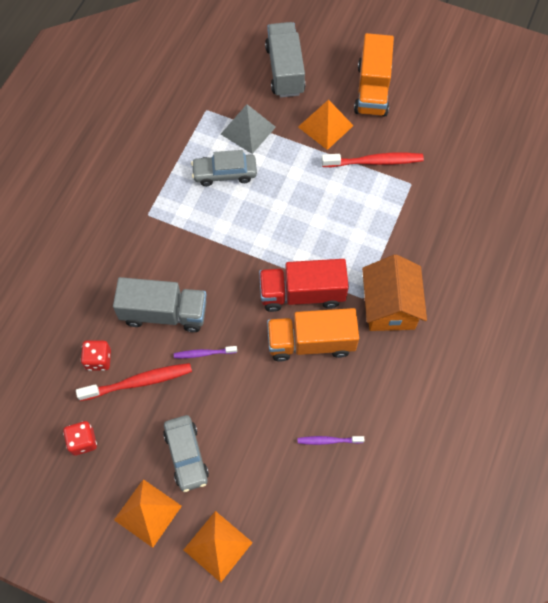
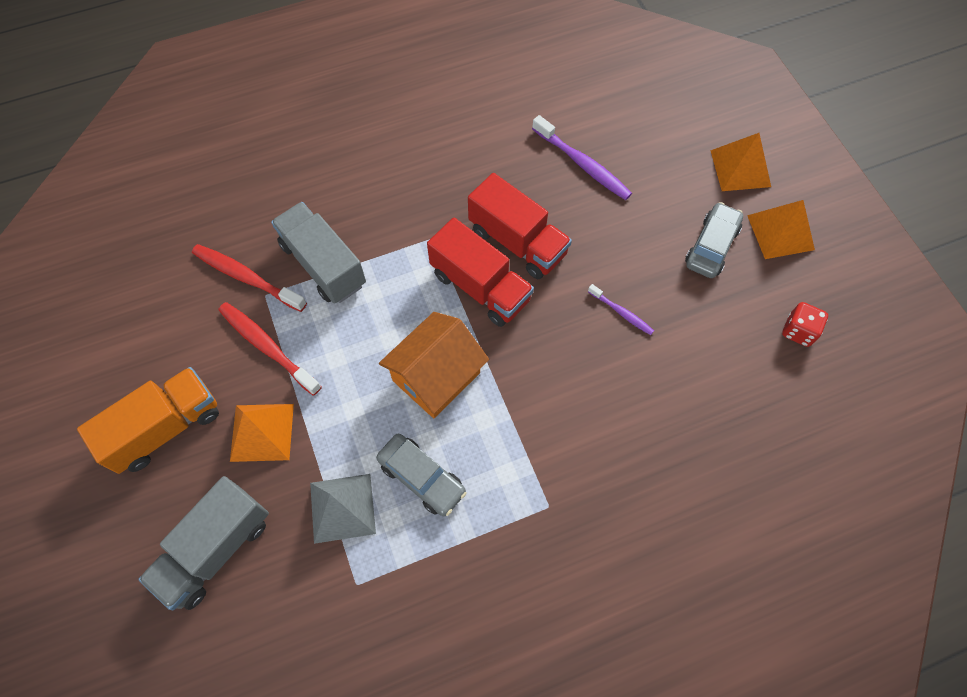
camera: 135 degrees left, 0 degrees up
red toothbrush [76,363,192,401] -> red toothbrush moved to [192,244,307,312]
red dice [81,340,111,371] -> none
grey truck [113,277,206,332] -> grey truck moved to [271,202,366,303]
orange truck [267,308,359,362] -> red truck [468,173,572,279]
purple toothbrush [298,436,364,445] -> purple toothbrush [532,115,632,200], size x1.78
orange house [362,254,427,331] -> orange house moved to [379,312,489,418]

